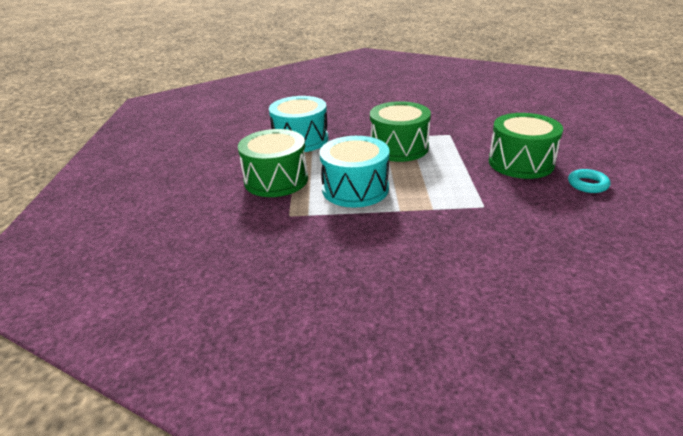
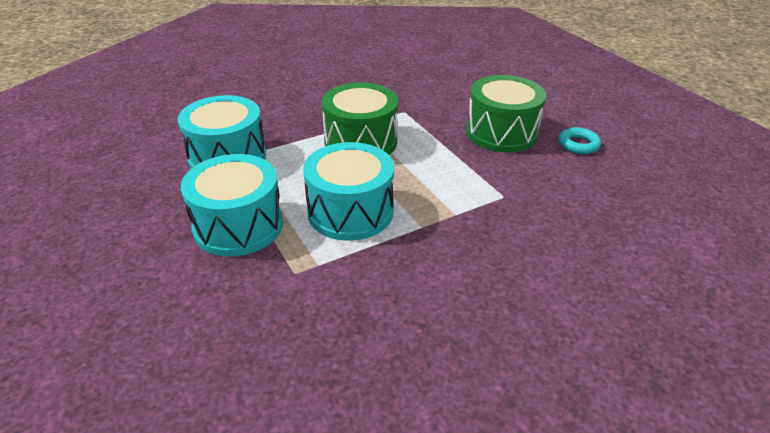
camera: 30 degrees left, 5 degrees up
green drum [238,129,308,197] -> turquoise drum [181,154,283,256]

